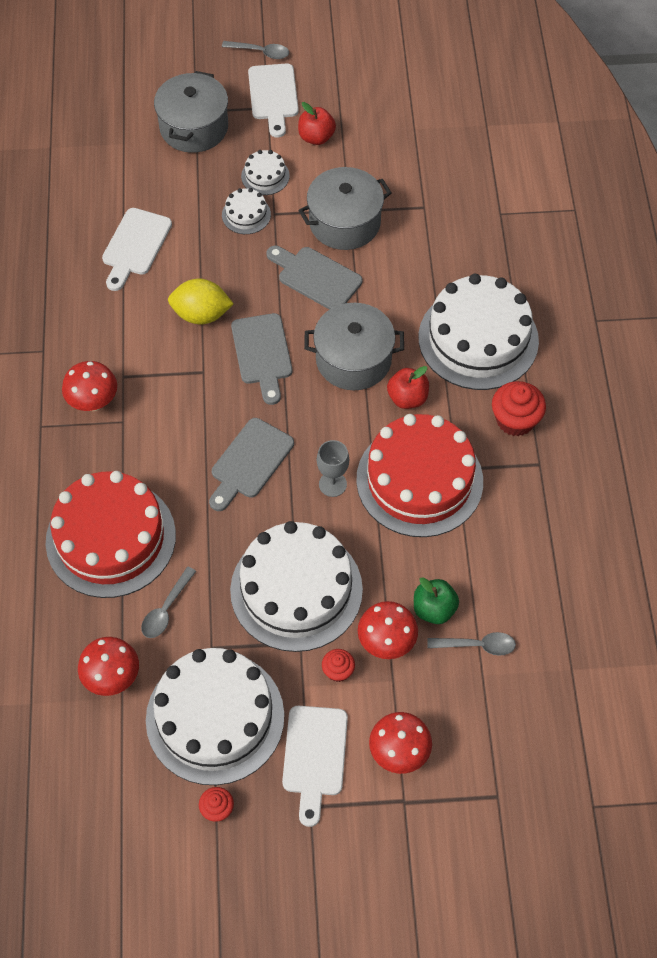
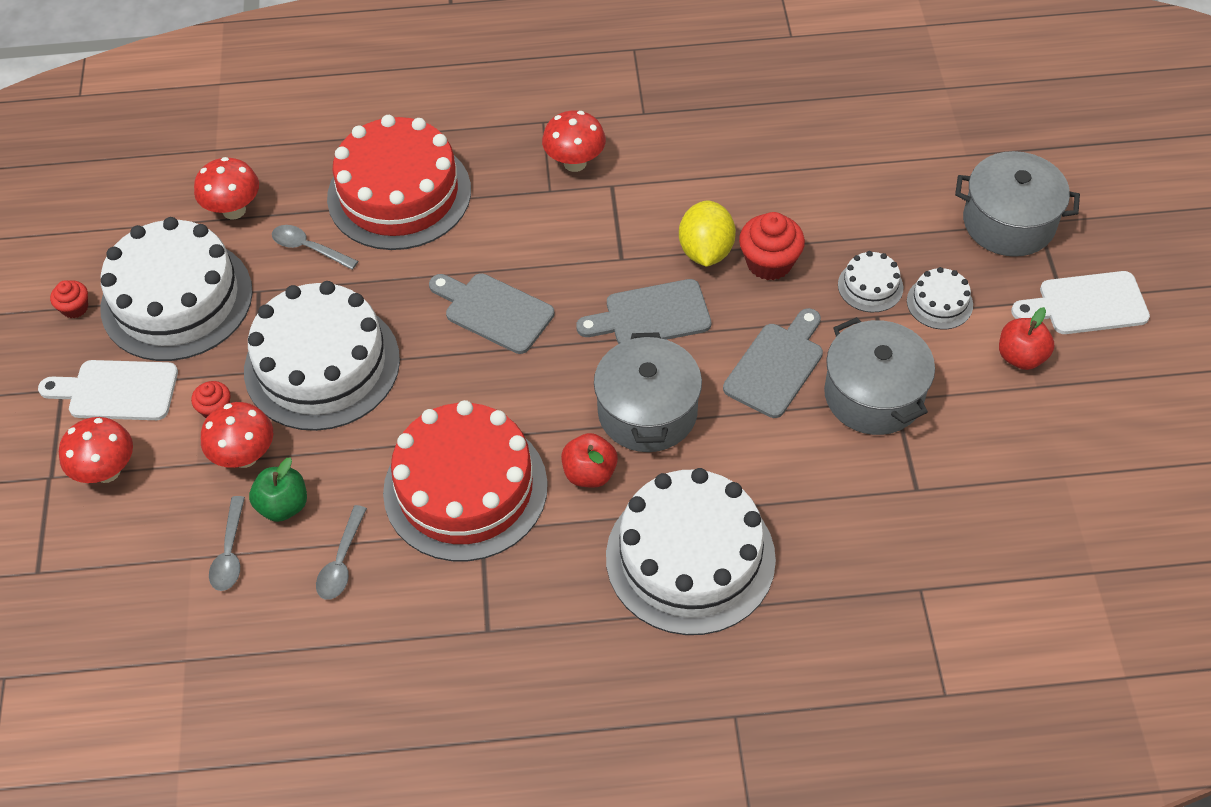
camera: 90 degrees right, 5 degrees down
white cutting board [102,208,172,291] -> none
grey spoon [222,41,289,59] -> grey spoon moved to [316,505,367,600]
grey goblet [317,440,349,497] -> none
red cupcake [492,381,546,436] -> red cupcake moved to [739,212,805,280]

